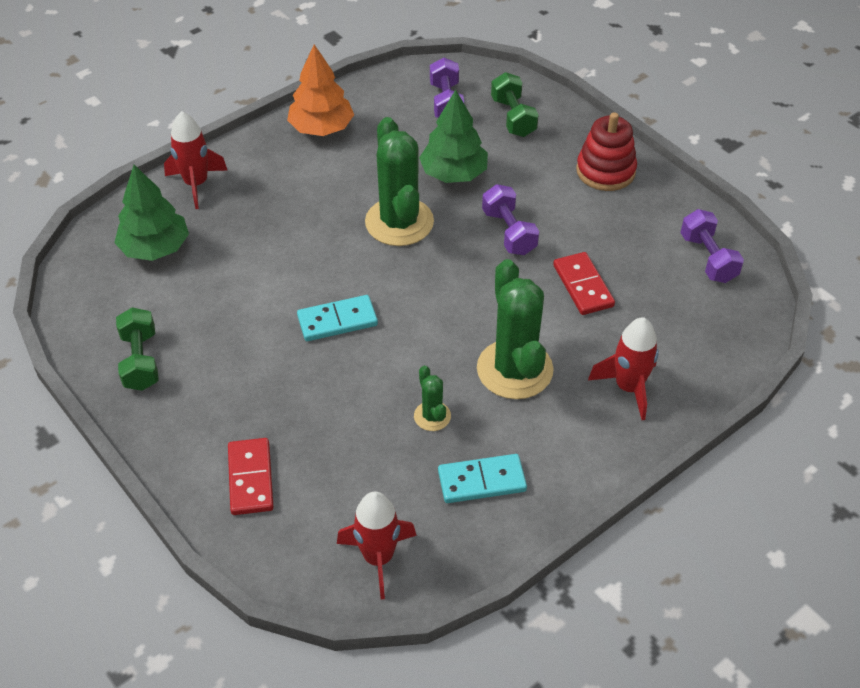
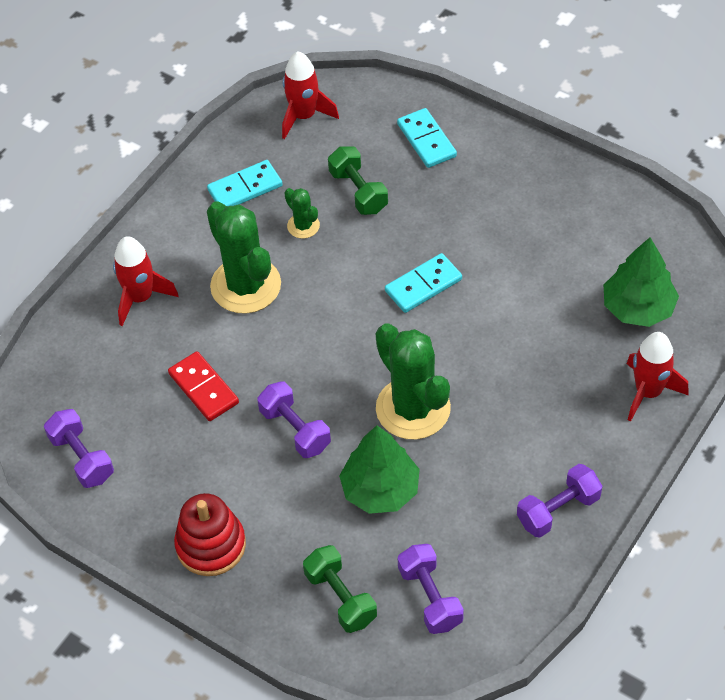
camera: 165 degrees right, 5 degrees up
green dumbbell [116,307,159,391] -> green dumbbell moved to [328,146,388,215]
red domino [228,438,274,515] -> turquoise domino [397,108,457,168]
orange tree [287,44,354,136] -> purple dumbbell [517,464,602,538]

